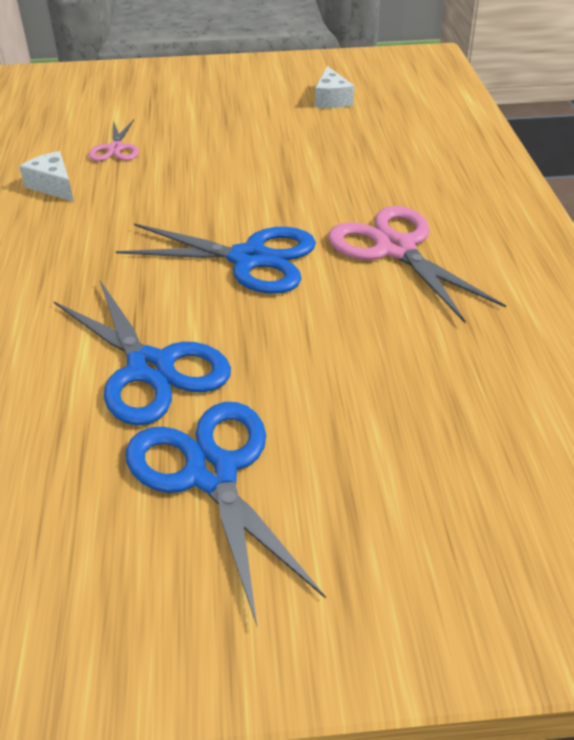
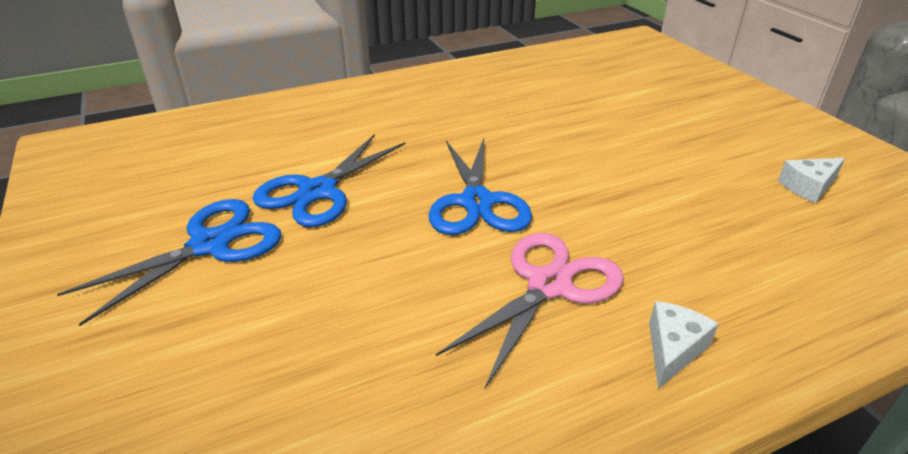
camera: 70 degrees right, 5 degrees down
white cheese [19,151,74,202] -> white cheese moved to [649,301,719,389]
pink scissors [88,119,139,161] -> none

